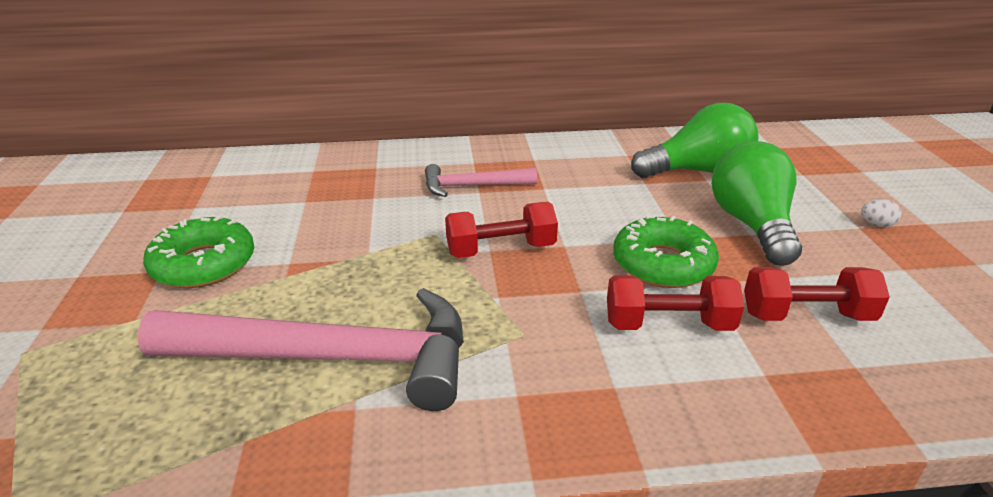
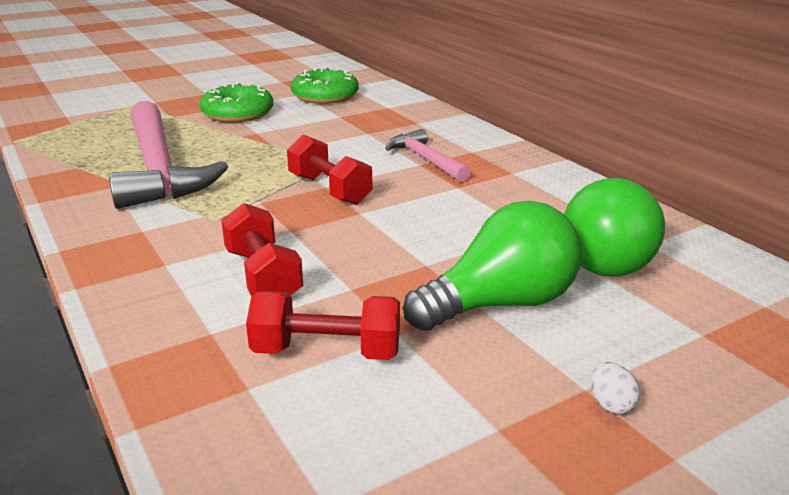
camera: 65 degrees right, 5 degrees down
green donut [613,216,719,288] -> green donut moved to [291,67,359,104]
green light bulb [631,103,758,178] -> green light bulb turned 45 degrees clockwise [564,178,665,277]
red dumbbell [744,267,890,321] -> red dumbbell turned 60 degrees counterclockwise [246,291,400,360]

